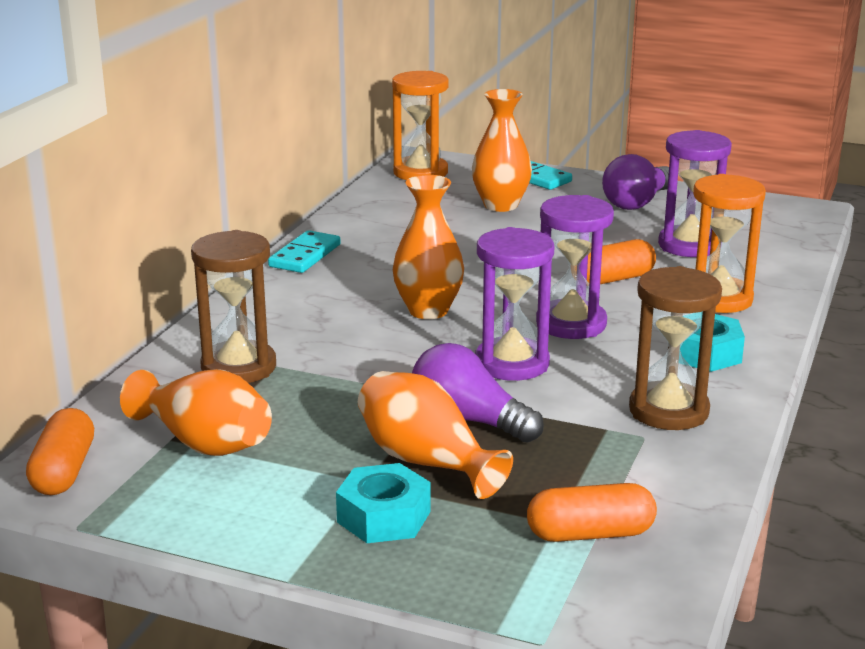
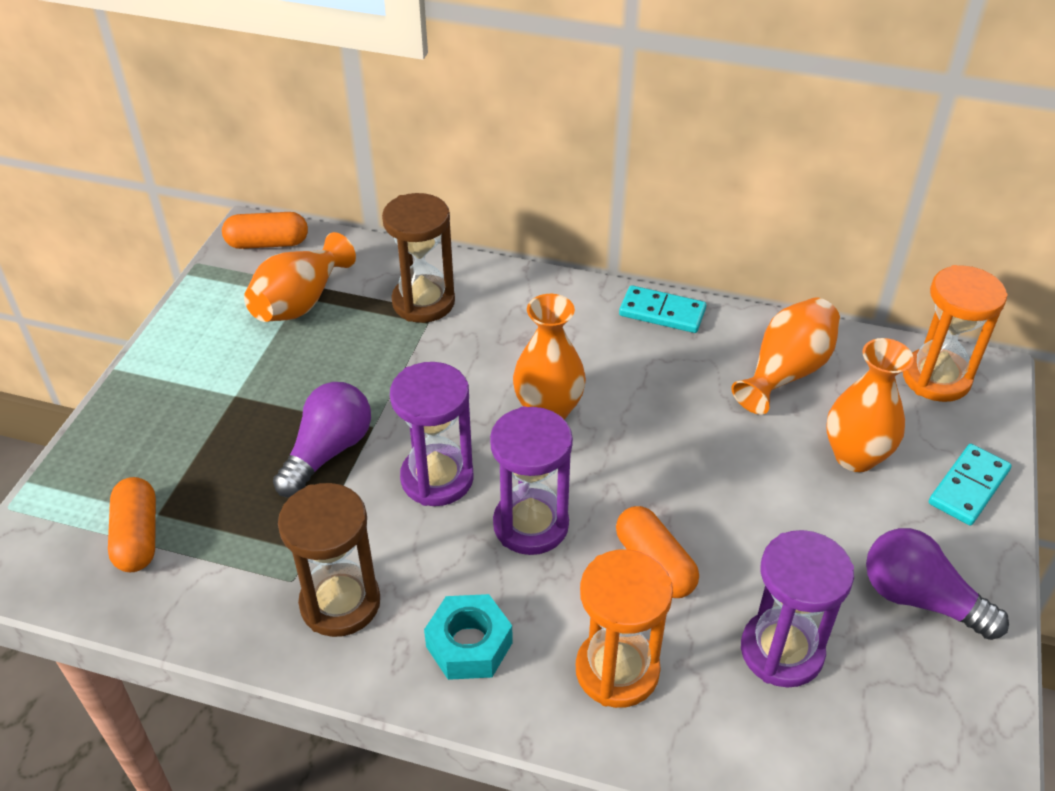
camera: 85 degrees right, 20 degrees up
turquoise nut [336,463,430,543] -> none
orange vase [358,371,513,499] -> orange vase moved to [731,297,840,415]

